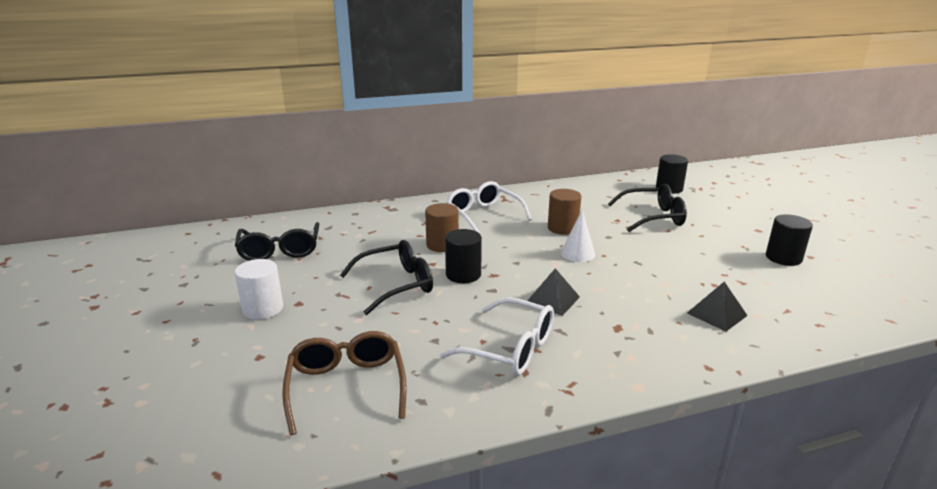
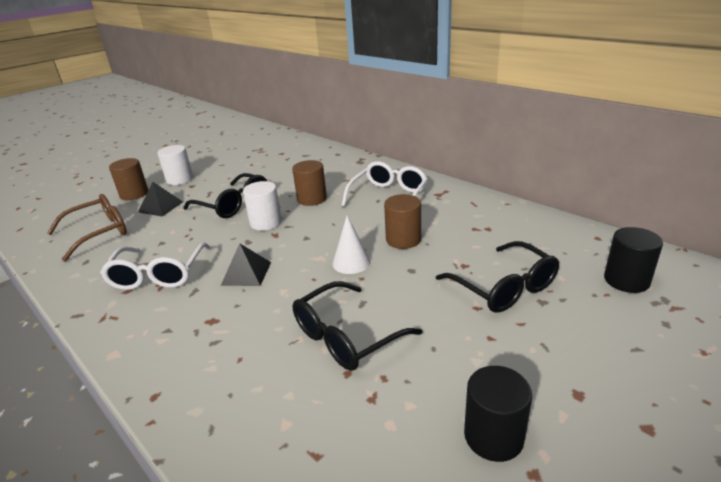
camera: 65 degrees right, 5 degrees up
black glasses [235,222,319,261] -> black glasses moved to [293,281,423,371]
black cylinder [445,229,482,283] -> white cylinder [243,181,282,231]
black pyramid [687,282,748,331] -> black pyramid moved to [138,182,183,217]
none -> brown cylinder [109,158,148,200]

